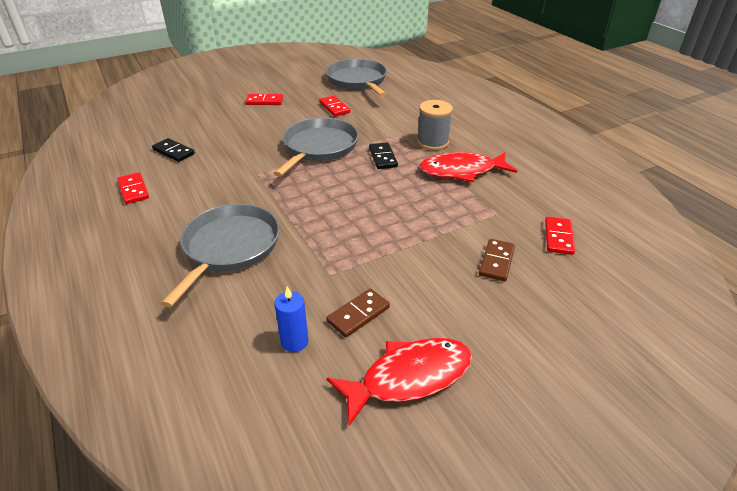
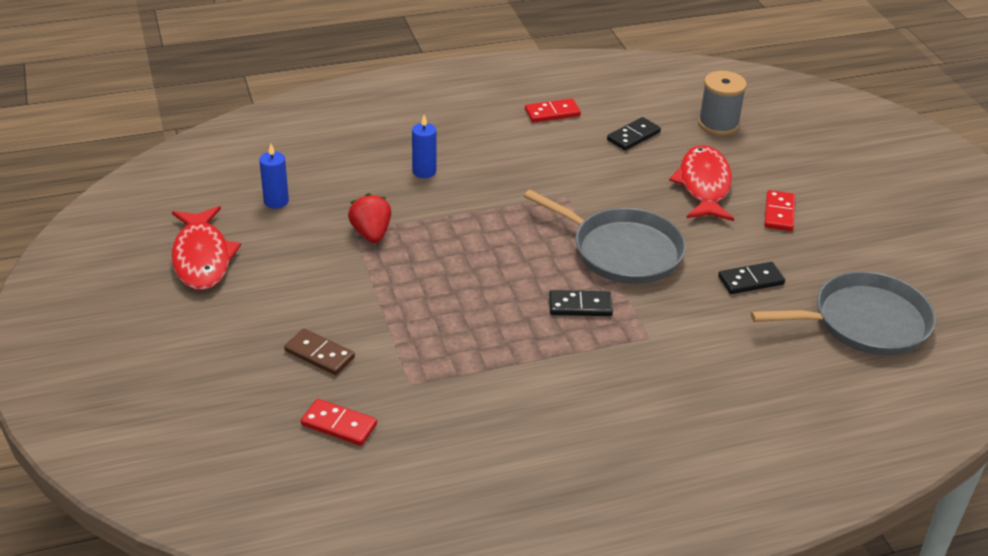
camera: 100 degrees right, 0 degrees up
grey pan [161,204,280,308] -> blue candle [412,115,437,178]
red domino [319,96,350,116] -> black domino [718,262,785,294]
brown domino [326,289,390,337] -> none
grey spool [417,100,453,150] -> grey spool moved to [698,71,747,135]
red fish [419,152,517,182] -> red fish moved to [669,145,734,221]
none -> red strawberry [348,193,391,243]

